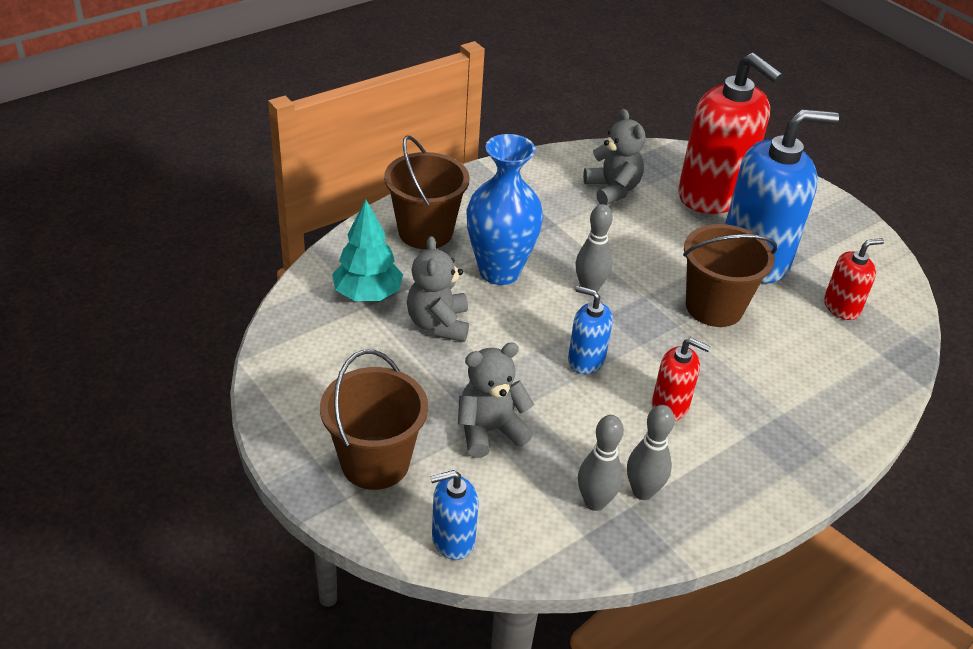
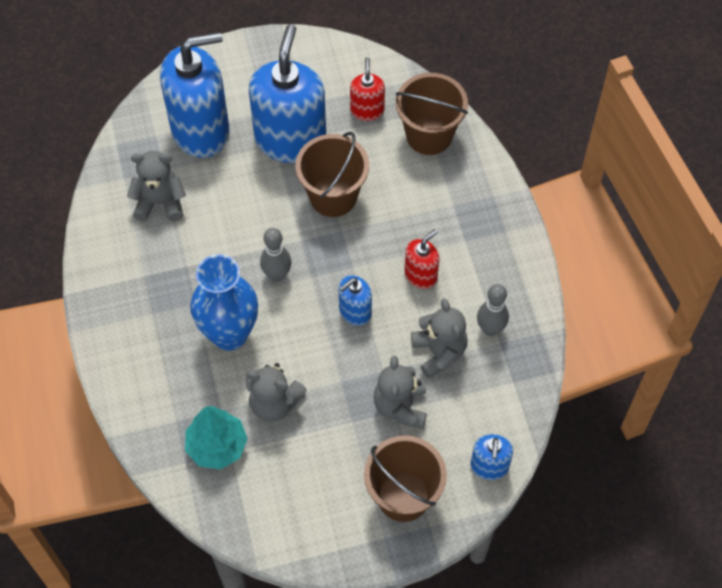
camera: 65 degrees left, 20 degrees up
brown bucket [384,135,470,249] -> brown bucket moved to [396,73,468,155]
grey bowling pin [578,415,624,511] -> none
red soap dispenser [678,53,783,214] -> blue soap dispenser [160,32,229,158]
none -> grey teddy bear [411,298,467,379]

